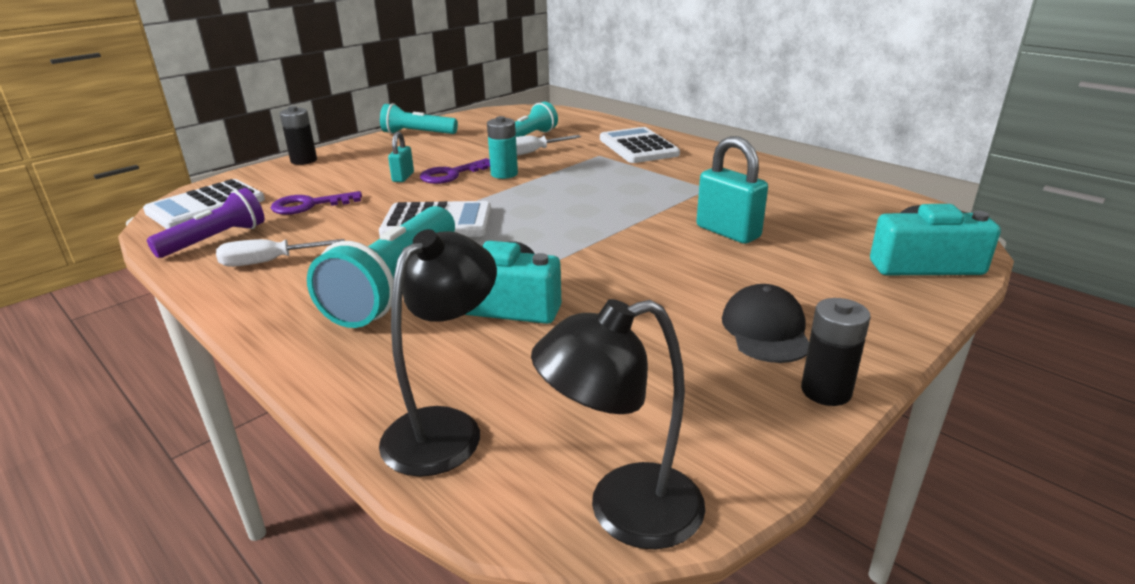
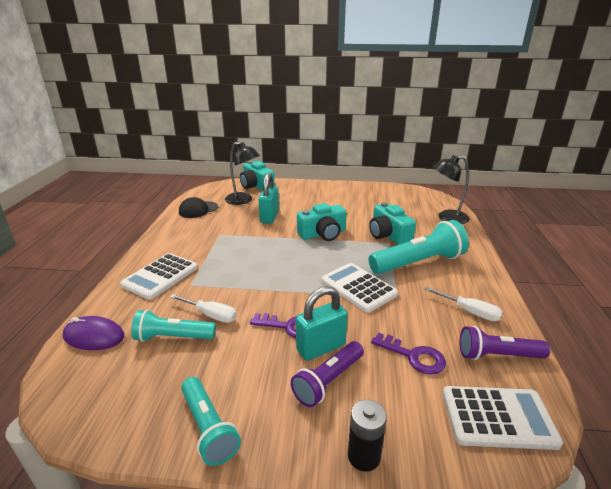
camera: 130 degrees left, 0 degrees up
turquoise padlock [388,132,414,182] -> turquoise padlock [296,286,348,361], size x1.73
turquoise battery [487,116,518,179] -> none
black lamp [531,299,705,549] -> black lamp moved to [225,142,260,205]
black cap [722,284,809,363] -> black cap moved to [179,197,218,218]
black battery [801,298,870,406] -> none
none -> purple mouse [63,316,125,350]
none -> purple flashlight [291,341,364,407]
none -> turquoise camera [297,203,347,241]

